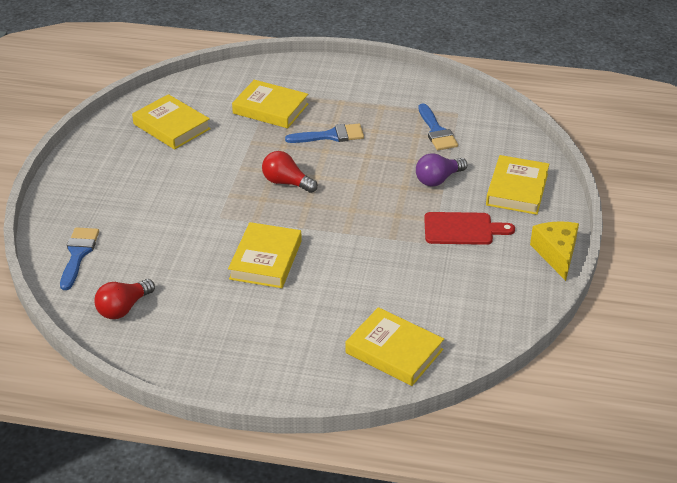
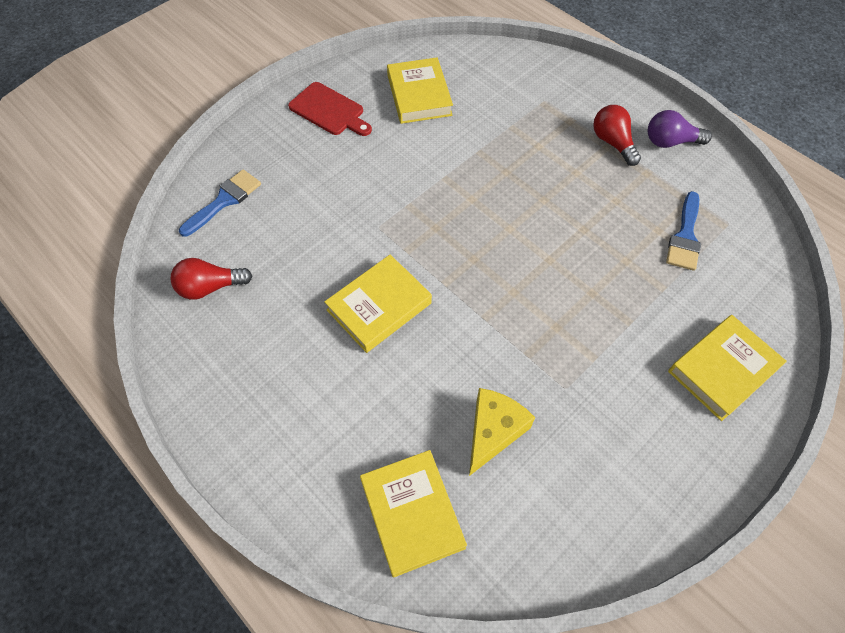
camera: 35 degrees right, 20 degrees up
yellow book [232,80,309,128] -> none
red light bulb [262,151,318,193] -> red light bulb moved to [593,105,641,166]
blue brush [285,124,364,143] -> none
purple light bulb [416,153,467,186] -> purple light bulb moved to [648,110,712,148]
red cutting board [424,212,515,245] -> red cutting board moved to [288,82,372,136]
yellow cheese [530,221,579,281] -> yellow cheese moved to [469,388,535,476]

